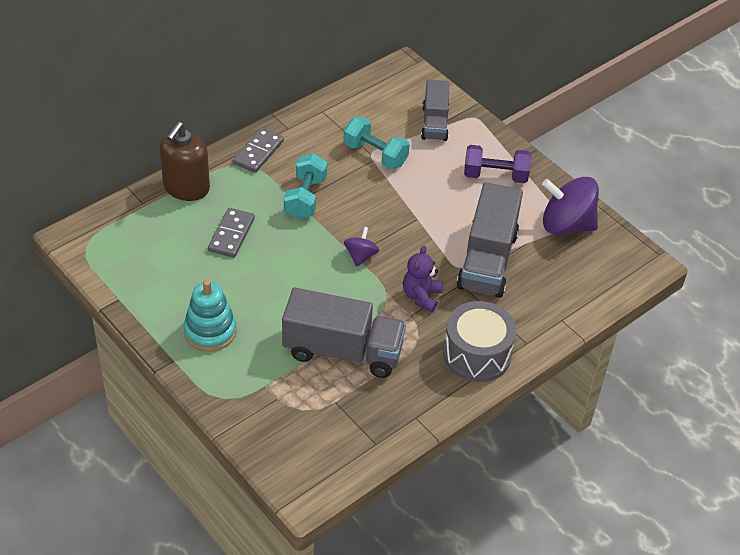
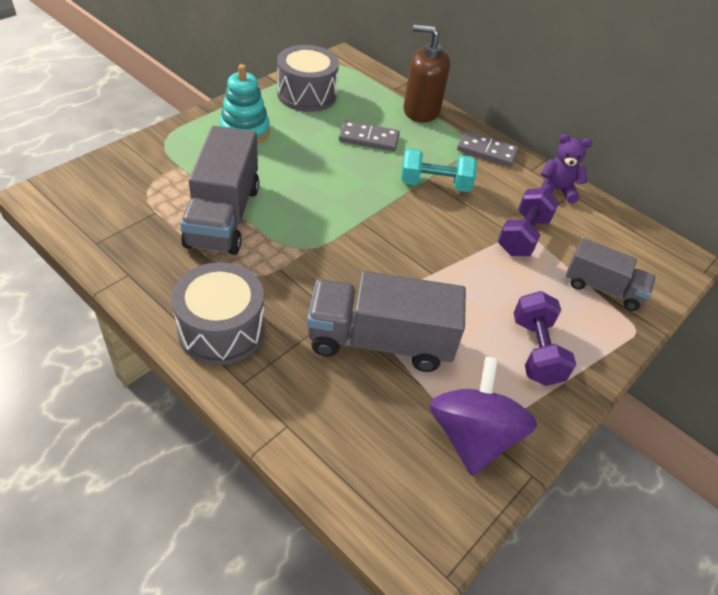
camera: 80 degrees right, 0 degrees up
turquoise dumbbell [343,116,410,169] -> purple dumbbell [498,188,559,256]
purple spinning top [344,227,379,267] -> none
purple teddy bear [403,246,443,313] -> purple teddy bear moved to [540,134,592,203]
grey truck [421,80,449,141] -> grey truck turned 150 degrees counterclockwise [566,238,656,311]
none -> grey drum [277,45,339,112]

